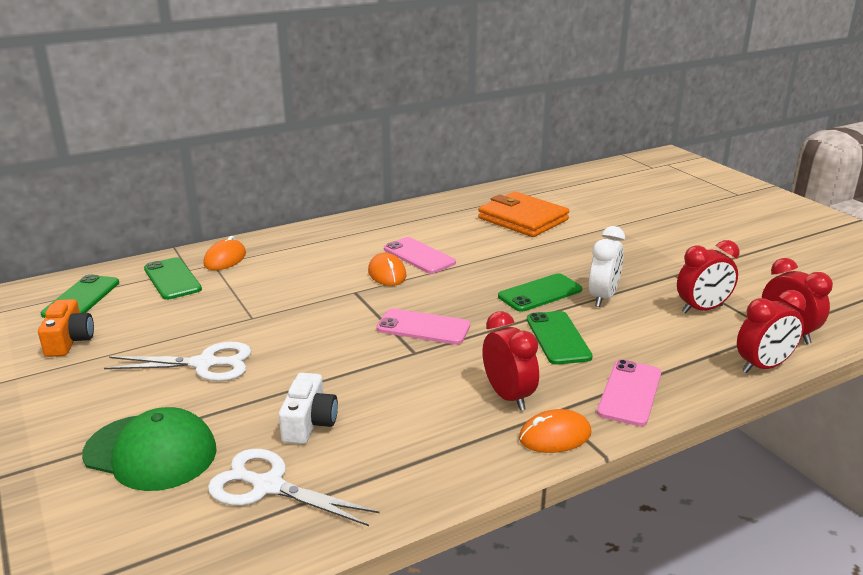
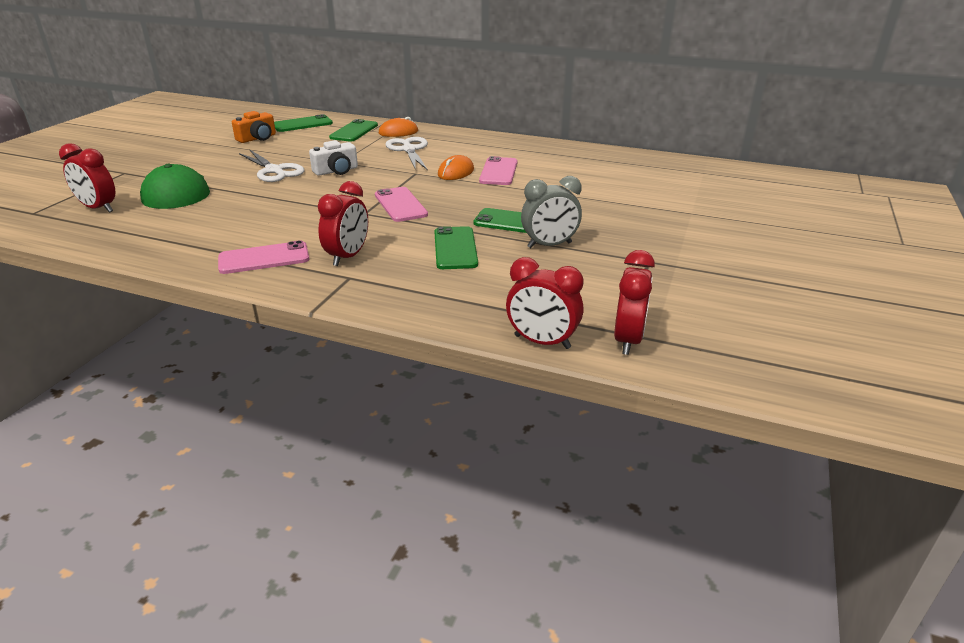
camera: 50 degrees right, 5 degrees up
white scissors [208,449,380,526] -> white scissors moved to [386,137,428,170]
white camera [279,373,338,444] -> white camera moved to [309,140,358,176]
orange wallet [478,192,569,237] -> none
orange mouse [519,409,591,453] -> none
green phone [527,311,593,365] -> green phone turned 45 degrees counterclockwise [434,226,478,269]
white clock [589,226,625,307] -> grey clock [521,176,582,248]
pink phone [597,360,661,426] -> pink phone moved to [218,241,309,274]
red clock [677,240,739,314] -> red clock moved to [59,143,115,212]

